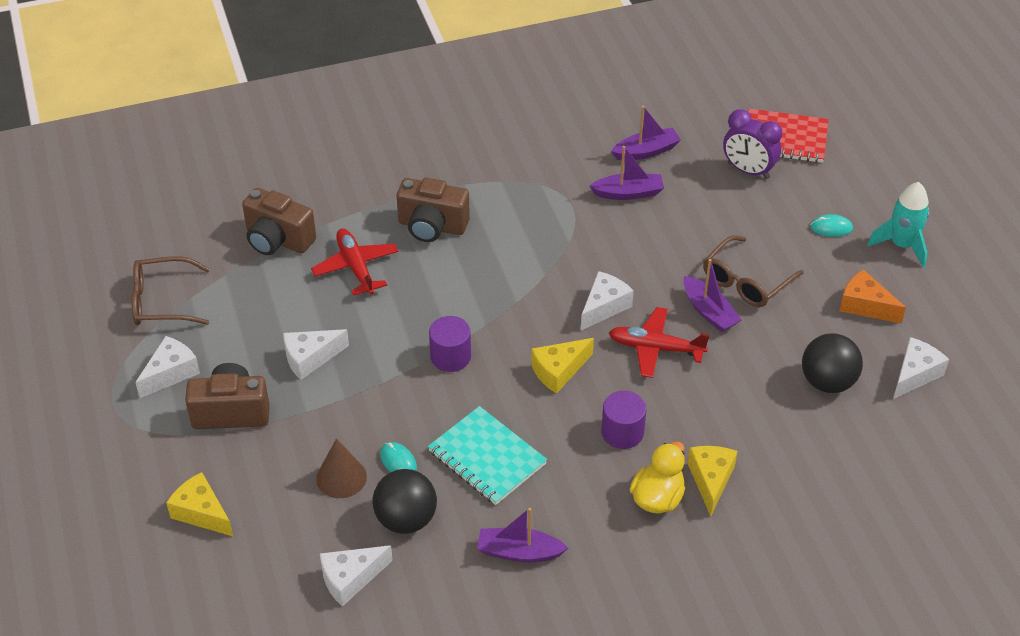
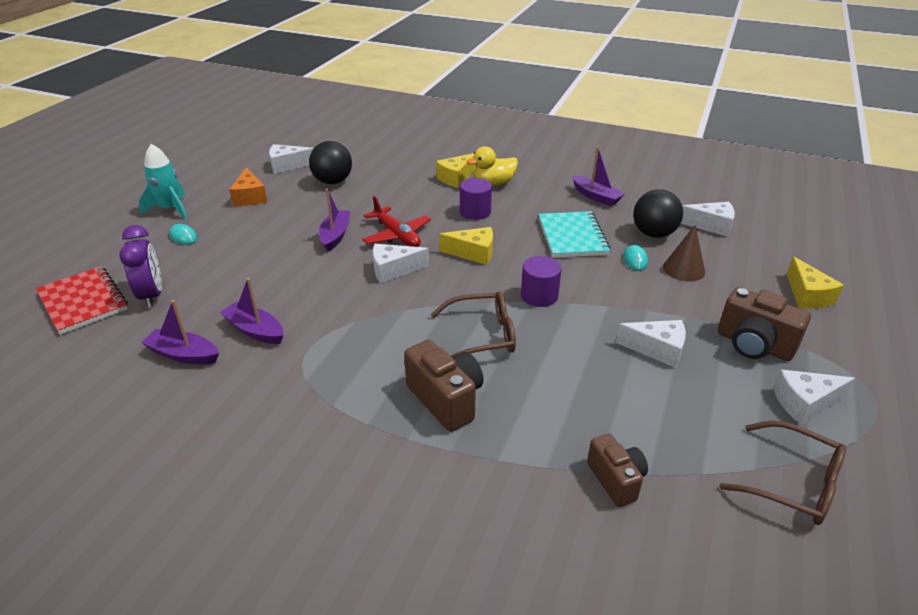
camera: 140 degrees left, 10 degrees down
brown camera [242,188,316,255] -> brown camera [587,434,648,507], size x0.66
red plane [311,228,398,296] -> none
brown glasses [703,235,804,307] -> brown glasses moved to [430,291,516,357]

